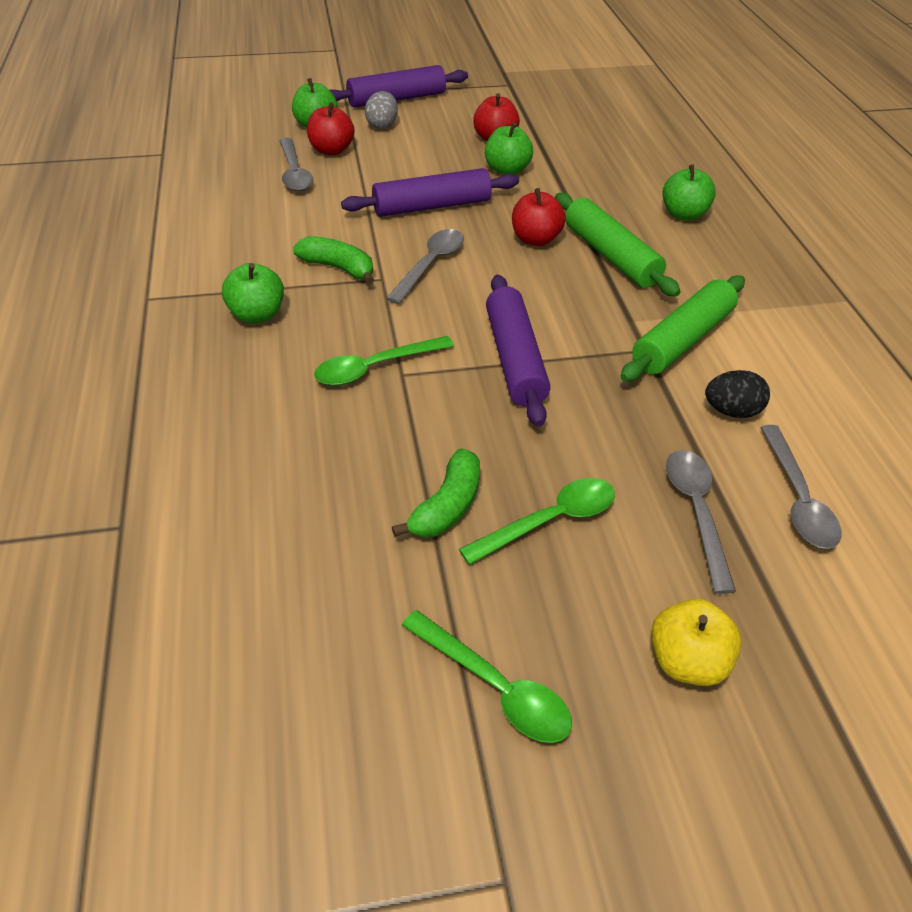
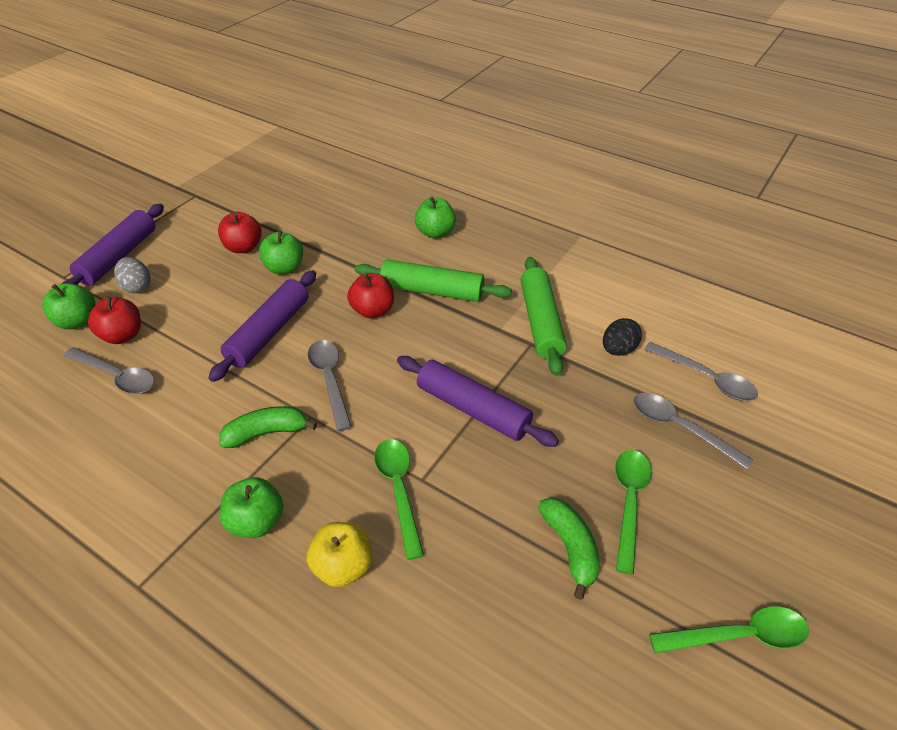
camera: 45 degrees left, 0 degrees up
green spoon [314,336,454,386] -> green spoon turned 150 degrees clockwise [374,439,424,560]
yellow apple [651,599,742,686] -> yellow apple moved to [307,522,372,587]

